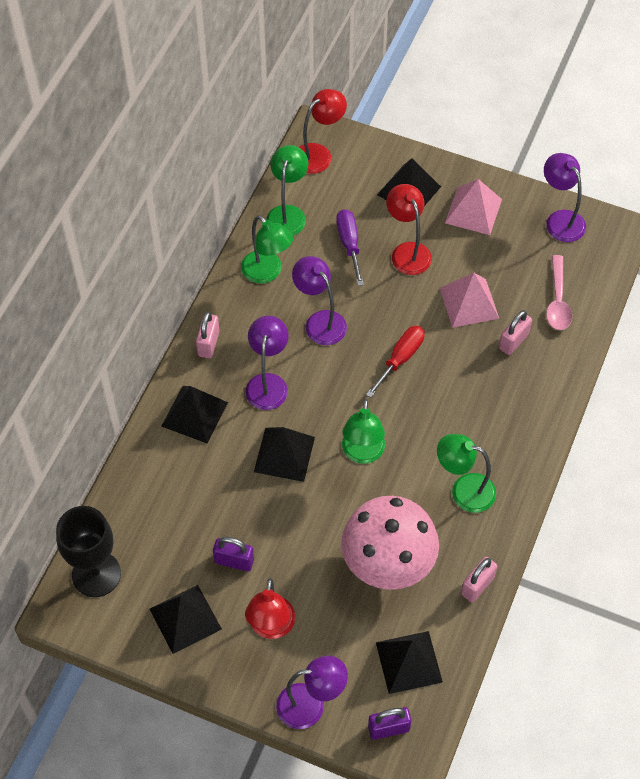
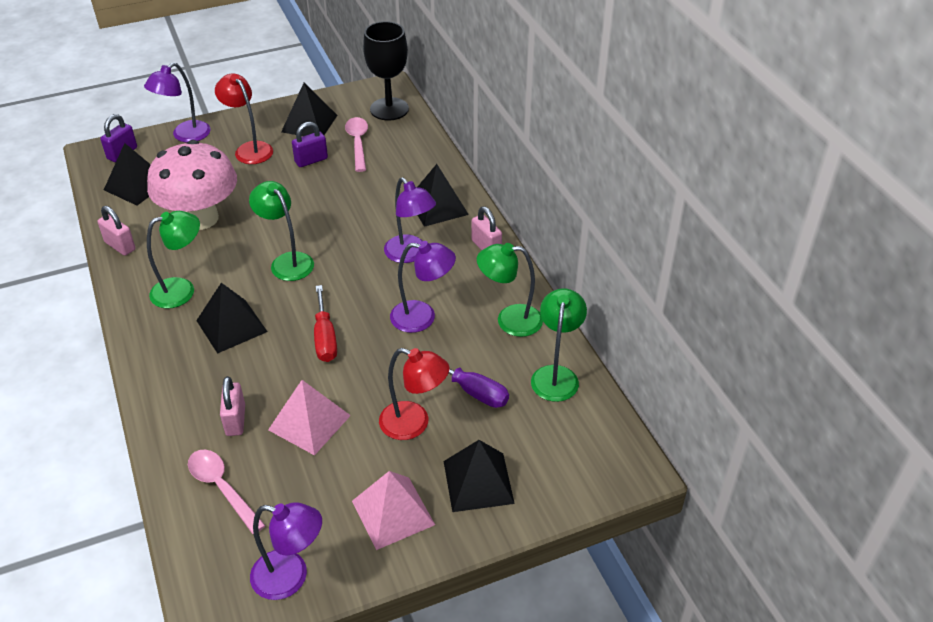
camera: 135 degrees right, 15 degrees down
black pyramid [254,427,315,482] -> black pyramid moved to [196,283,268,354]
green lamp [266,145,308,236] -> green lamp turned 135 degrees counterclockwise [531,288,587,402]
red lamp [299,89,347,174] -> none
pink padlock [461,557,497,603] -> pink padlock turned 45 degrees counterclockwise [97,206,135,256]
none -> pink spoon [345,117,368,172]

